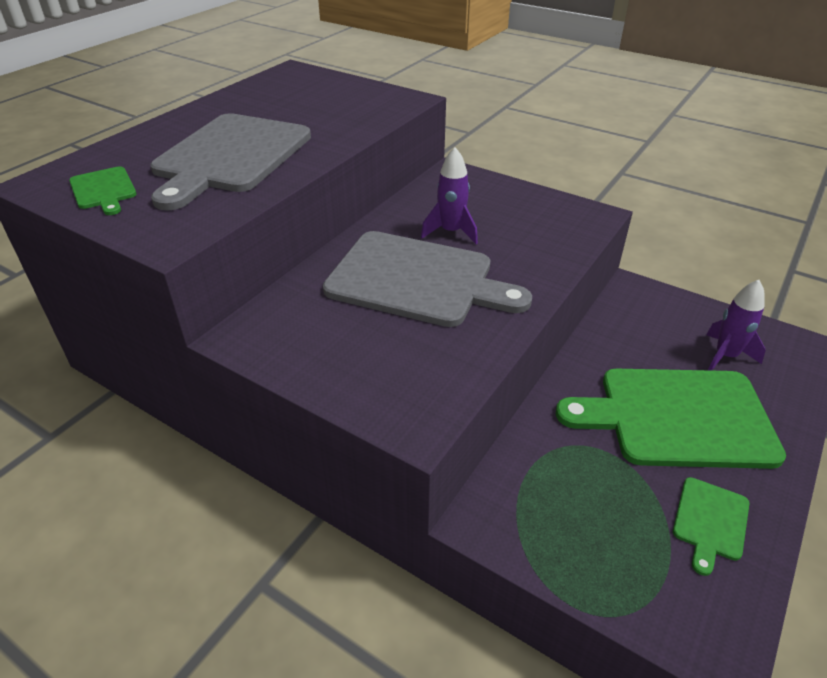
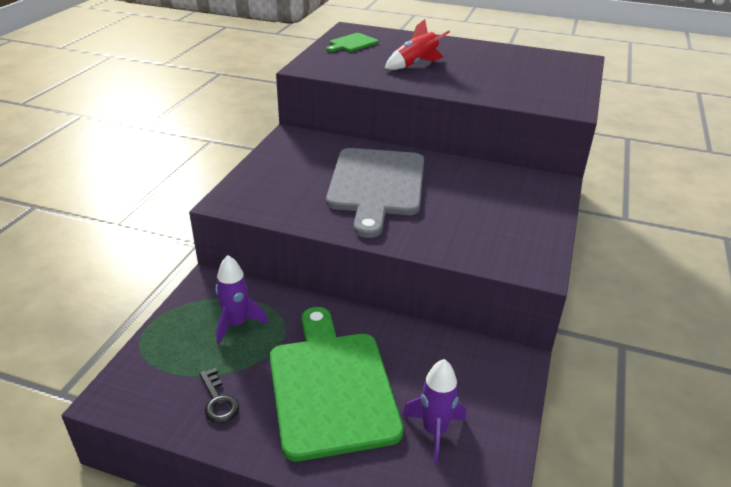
camera: 75 degrees right, 5 degrees down
grey cutting board [150,113,311,211] -> red rocket [384,19,450,70]
purple rocket [421,147,478,244] -> purple rocket moved to [216,255,268,344]
green cutting board [673,477,749,576] -> black key [199,368,239,423]

